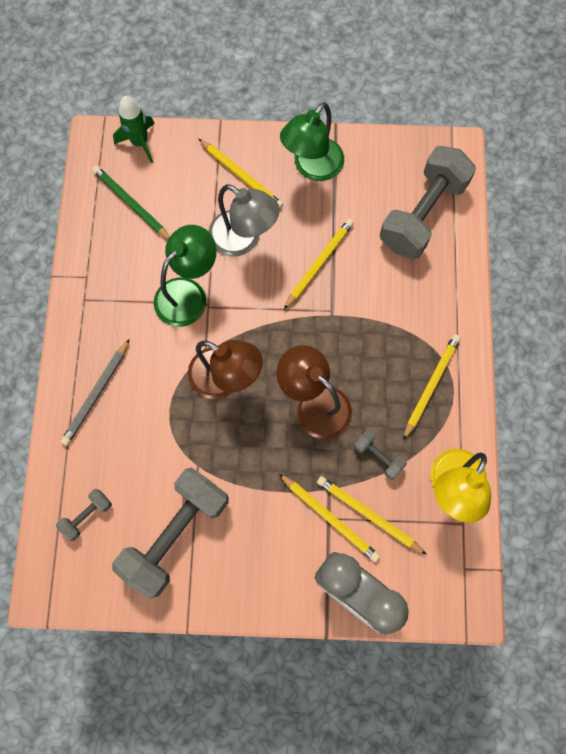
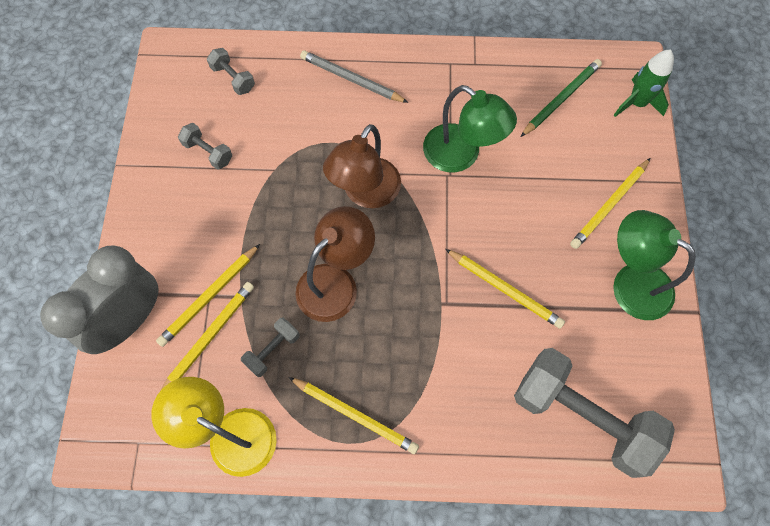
camera: 90 degrees right, 5 degrees down
grey dumbbell [112,467,229,599] -> grey dumbbell [178,123,232,170], size x0.44
grey lamp [208,184,280,257] -> none

